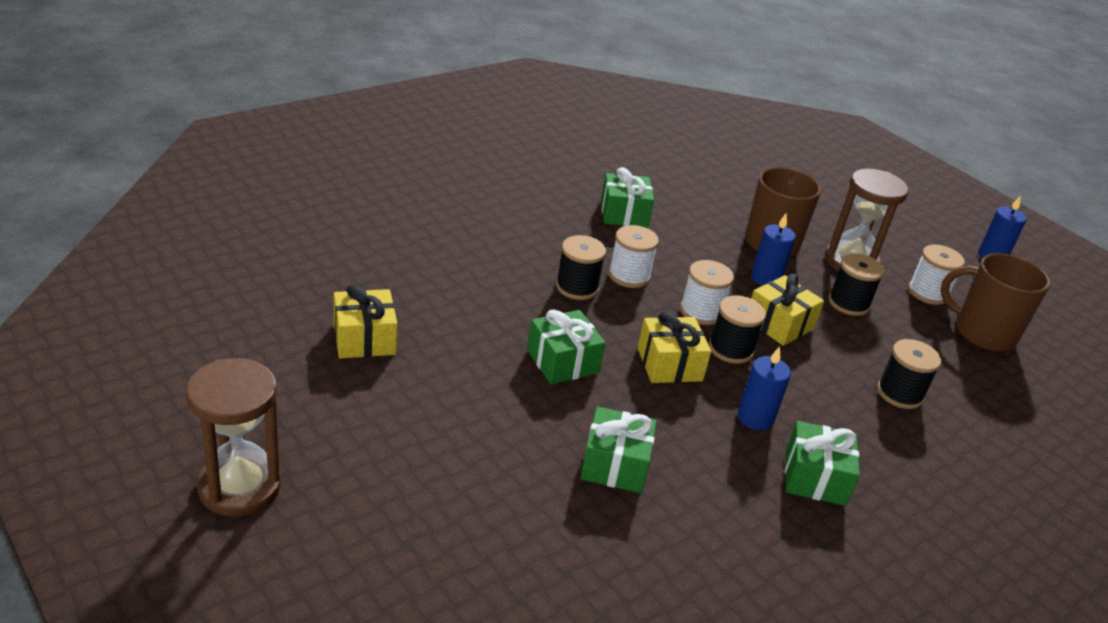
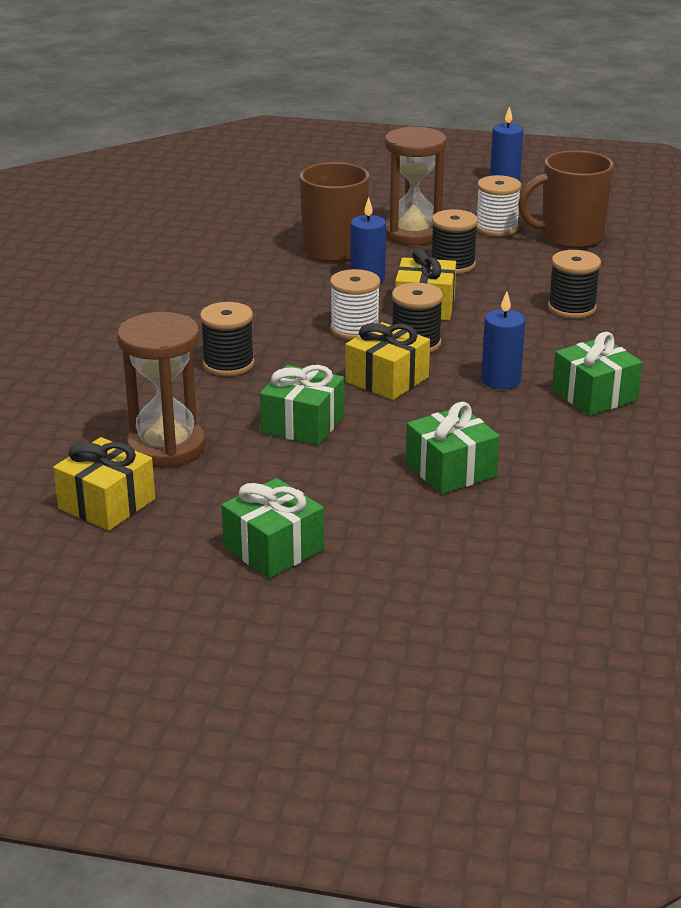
camera: 35 degrees left, 5 degrees down
brown hourglass [186,358,281,517] -> brown hourglass moved to [117,312,206,467]
green gift [601,167,654,228] -> green gift moved to [221,478,324,578]
white spool [608,225,659,288] -> none

